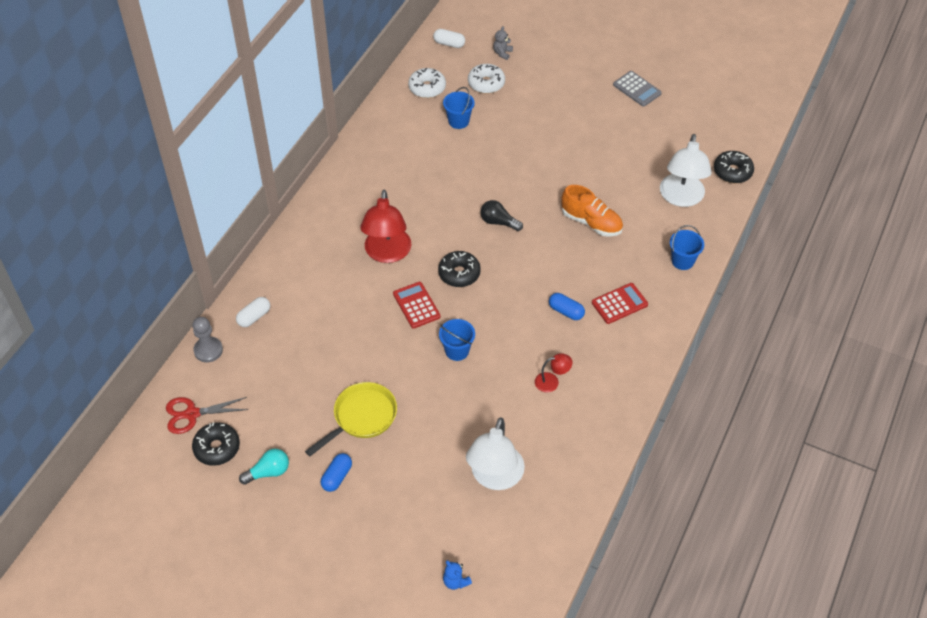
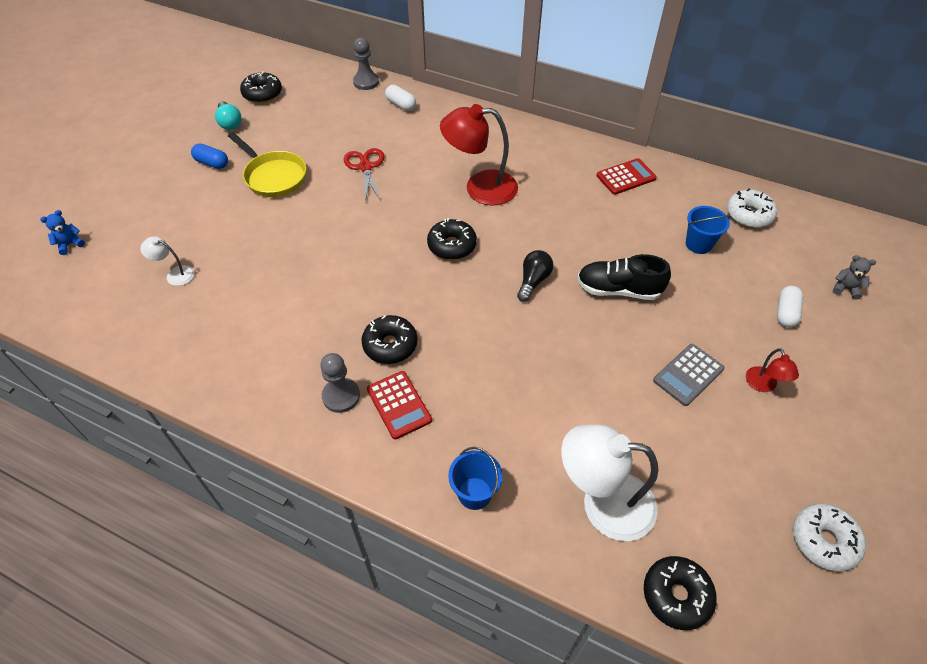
camera: 90 degrees right, 0 degrees up
red scissors [166,397,249,434] -> red scissors moved to [344,148,384,202]
red calculator [393,282,441,328] -> red calculator moved to [596,158,657,195]
white capsule [433,29,465,48] -> white capsule moved to [777,286,803,327]
blue bucket [439,319,475,361] -> none
white lamp [466,417,525,490] -> white lamp [140,236,195,286], size x0.47
white donut [468,64,505,94] -> white donut moved to [793,504,866,572]
red lamp [535,353,573,392] -> red lamp moved to [746,348,799,392]
blue capsule [549,293,585,320] -> black donut [361,315,417,364]
orange shoe [561,185,623,237] -> none
grey calculator [613,71,662,107] -> grey calculator moved to [653,344,724,406]
none -> grey pawn [320,353,360,413]
none -> black shoe [577,254,671,300]

